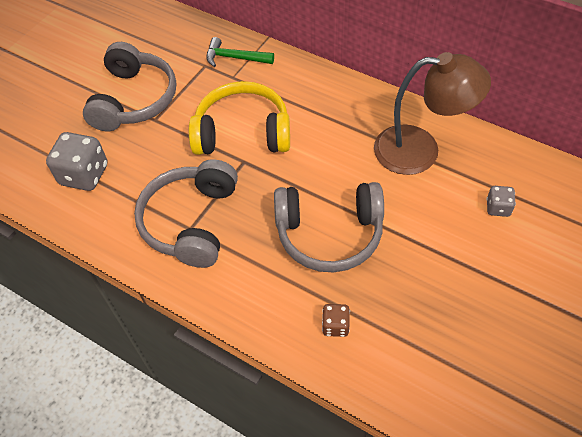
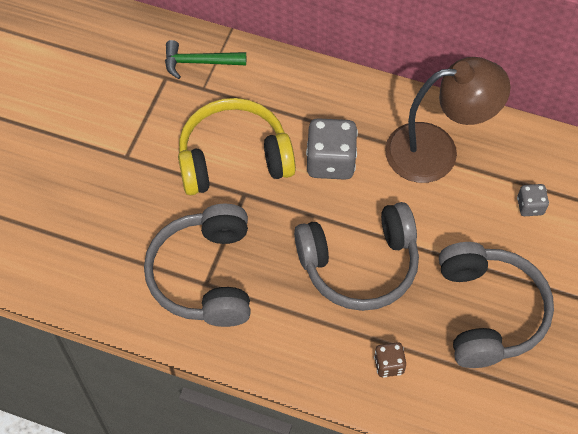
camera: 15 degrees left, 5 degrees up
grey dice [46,132,107,191] -> grey dice moved to [306,118,358,180]
grey headphones [83,42,176,131] -> grey headphones moved to [439,242,554,368]

